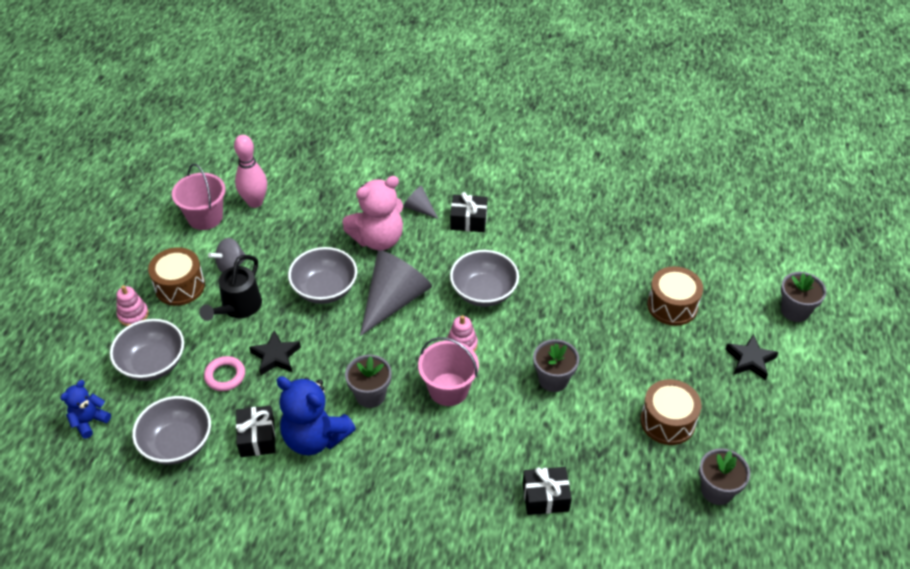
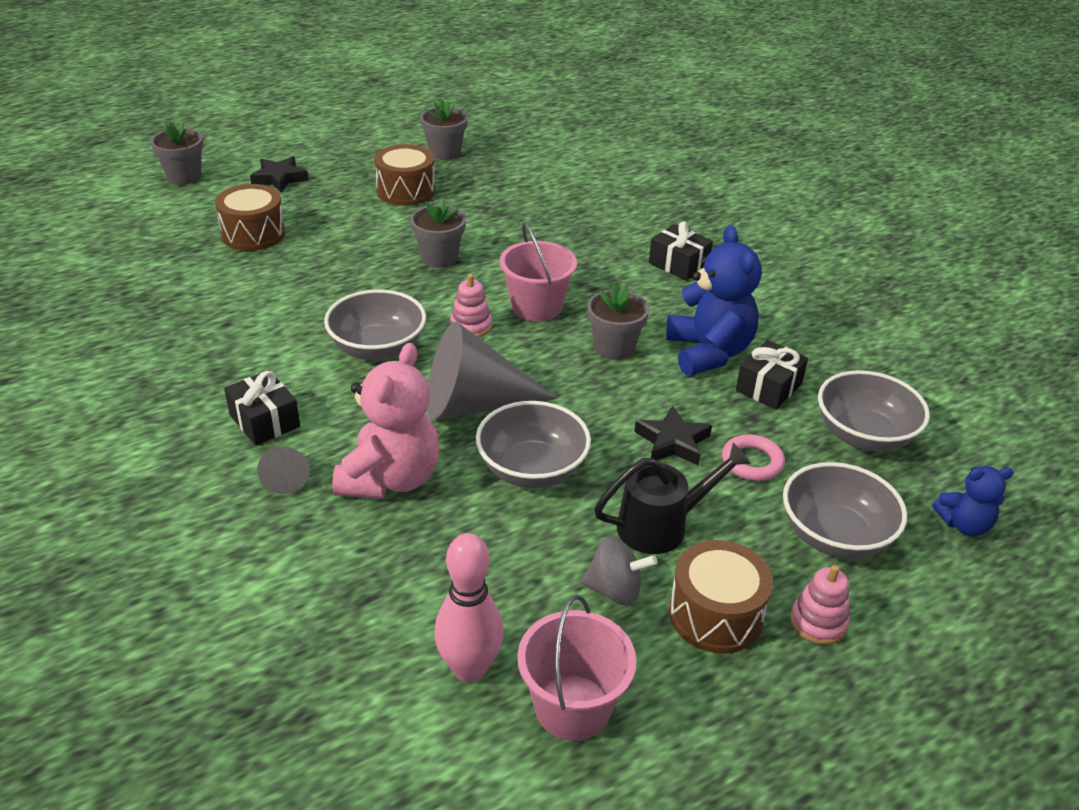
camera: 135 degrees left, 10 degrees down
pink teddy bear [342,176,403,251] -> pink teddy bear turned 90 degrees clockwise [332,343,439,499]
black gift [522,467,572,515] -> black gift moved to [649,222,713,281]

